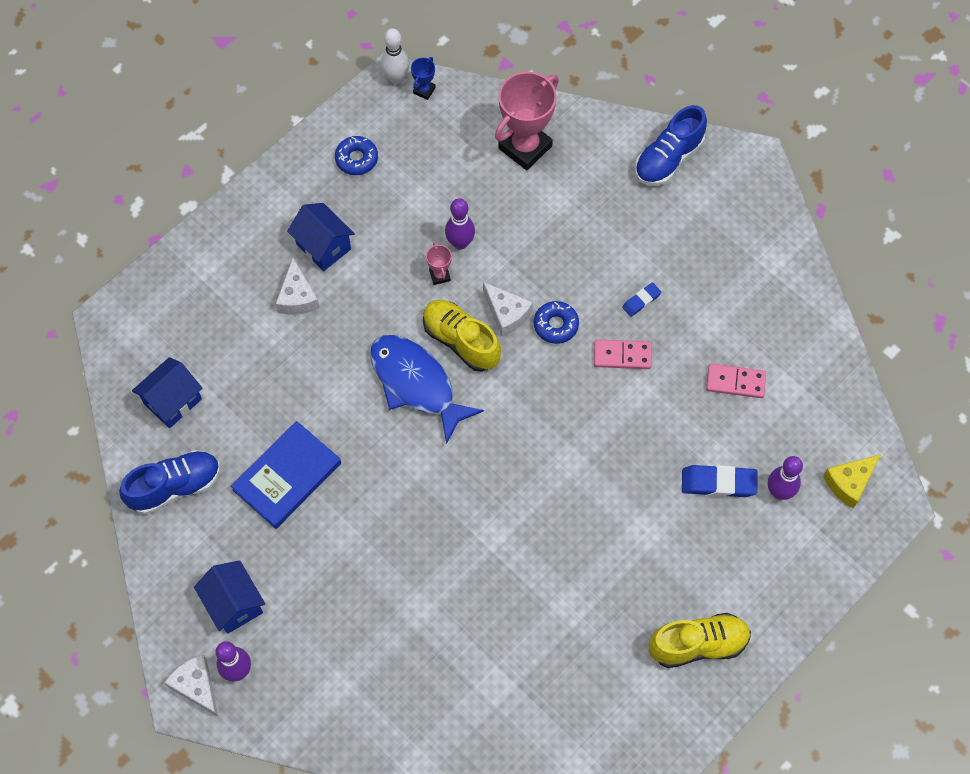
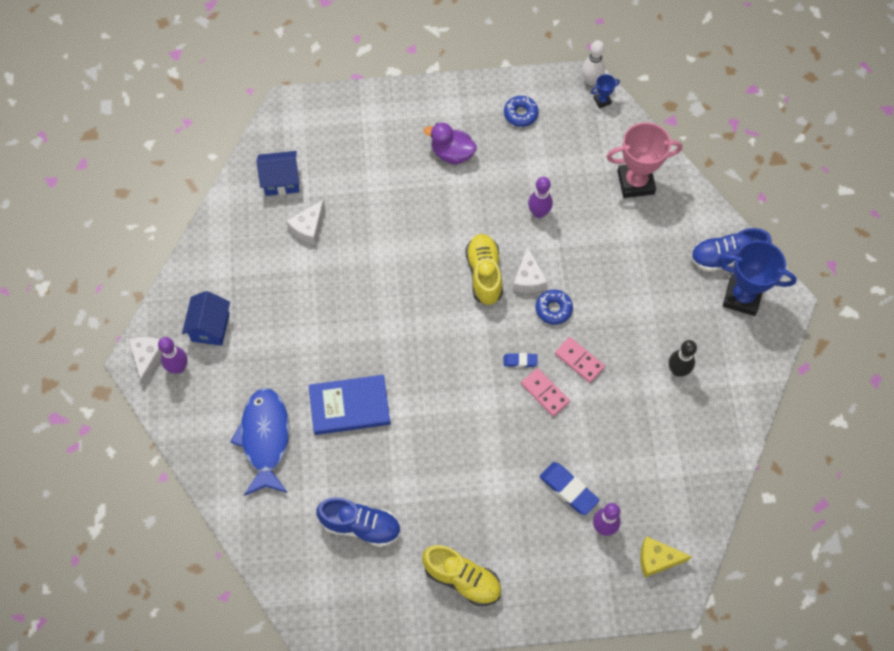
camera: 40 degrees right, 0 degrees up
blue shoe [119,450,220,515] -> blue shoe moved to [316,497,401,547]
blue book [231,421,341,529] -> blue book moved to [309,375,391,435]
white cheese [276,258,320,315] -> white cheese moved to [287,199,325,245]
blue house [287,203,355,271] -> purple duck [424,123,477,165]
blue fish [370,335,484,444] -> blue fish moved to [230,388,289,496]
pink trophy [426,242,452,285] -> none
blue eraser [622,282,661,317] -> blue eraser moved to [504,353,537,367]
pink domino [706,364,766,398] -> pink domino moved to [521,368,570,416]
none -> black bowling pin [669,340,697,377]
none -> blue trophy [717,240,797,316]

